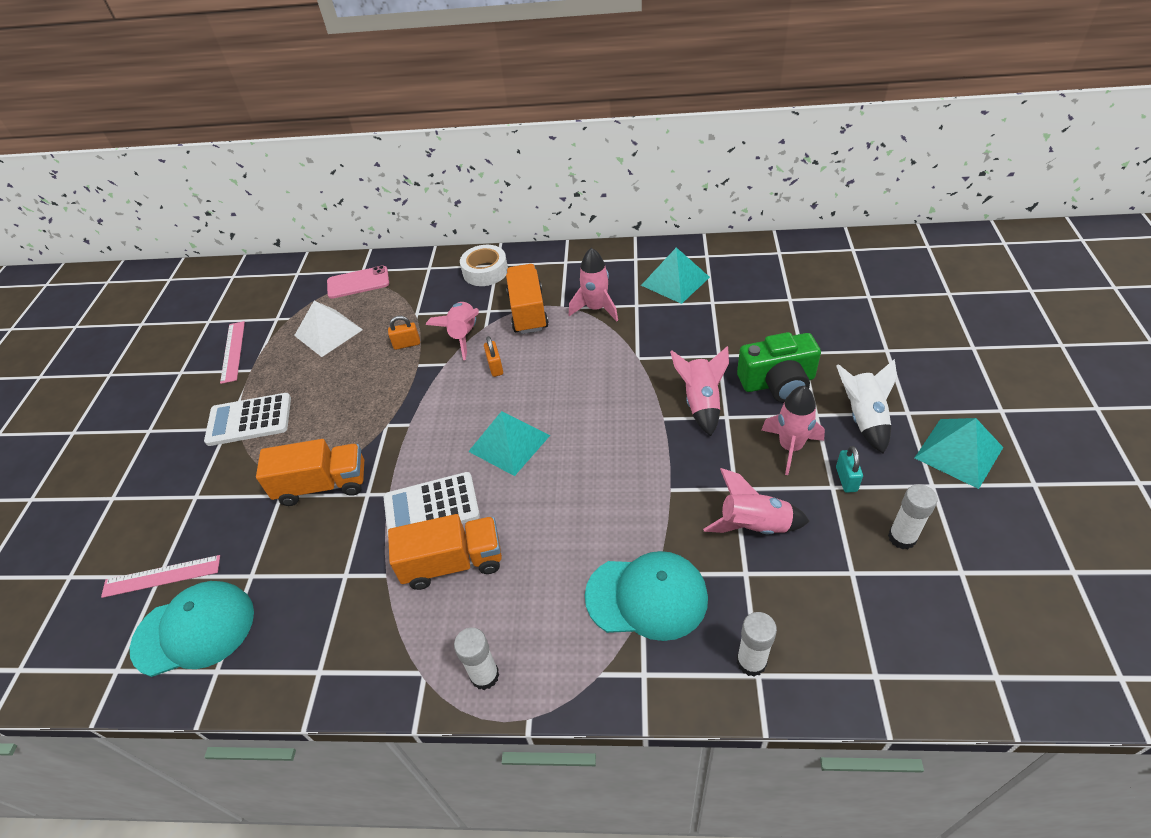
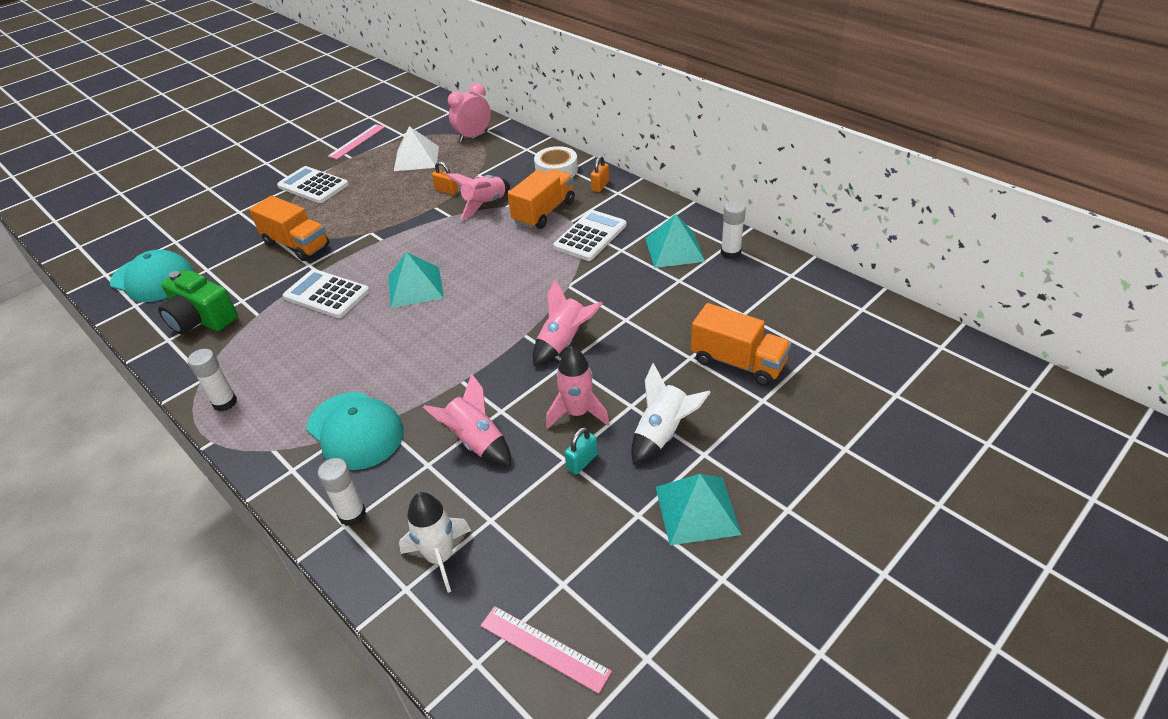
camera: 40 degrees right, 5 degrees down
pink ruler [101,555,220,598] -> pink ruler moved to [480,606,612,694]
pink phone [327,266,389,299] -> pink clock [448,83,491,142]
orange truck [388,514,502,590] -> orange truck moved to [691,303,792,386]
orange padlock [484,336,503,377] -> orange padlock moved to [591,156,609,192]
pink rocket [569,248,618,322] -> white calculator [553,210,627,261]
green camera [737,332,821,402] -> green camera moved to [158,270,238,335]
white glue stick [888,484,938,549] -> white glue stick moved to [721,201,746,259]
none -> white rocket [399,492,471,593]

